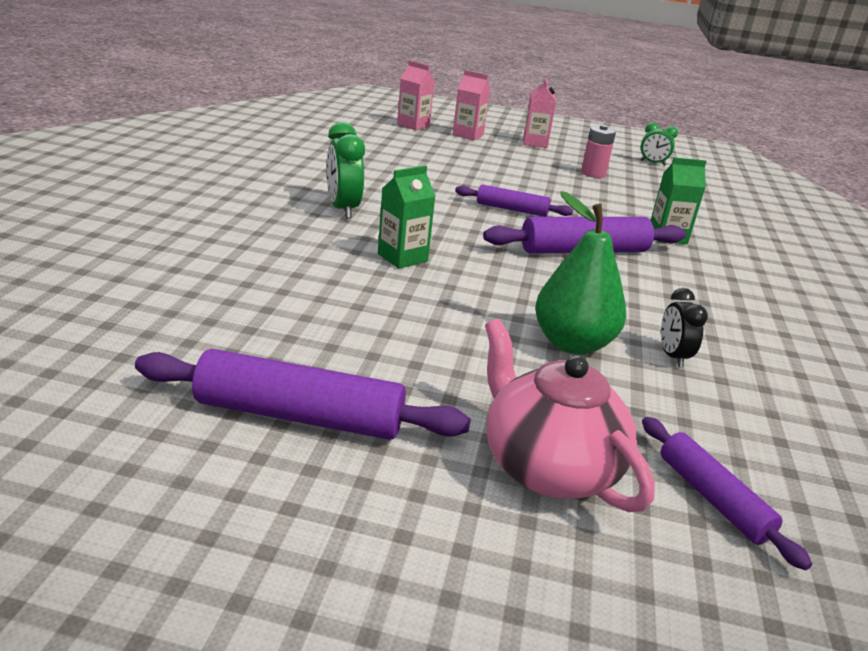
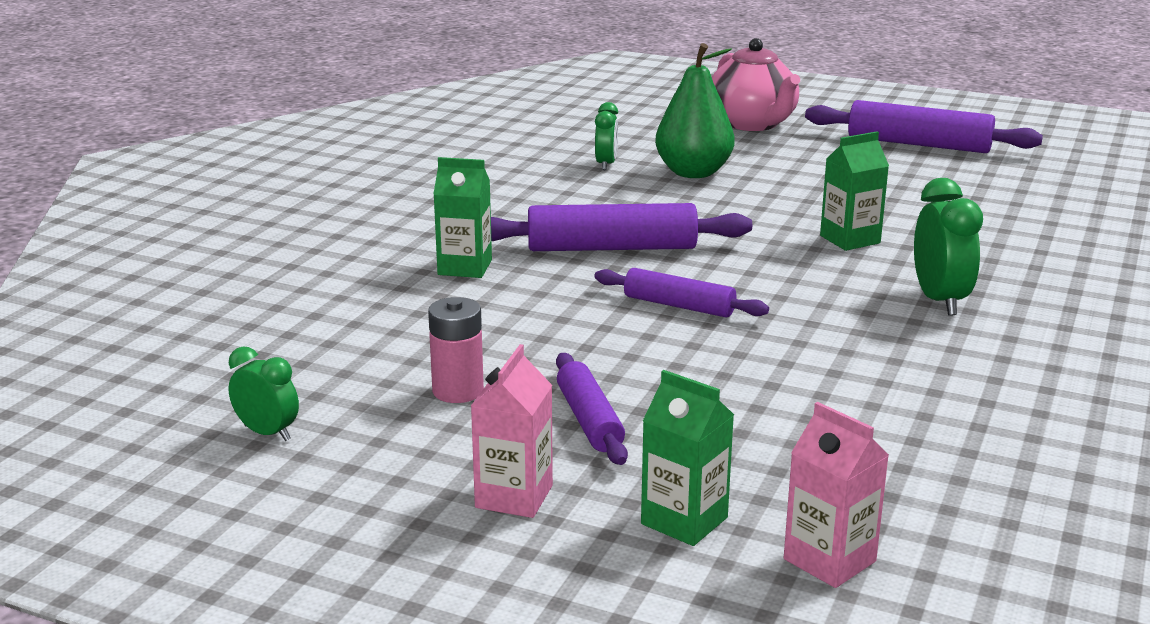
camera: 165 degrees left, 5 degrees down
pink carton [453,70,490,141] -> green carton [641,370,734,546]
purple rolling pin [642,417,812,571] -> purple rolling pin moved to [556,353,628,465]
black clock [661,288,708,367] -> green clock [595,102,618,170]

